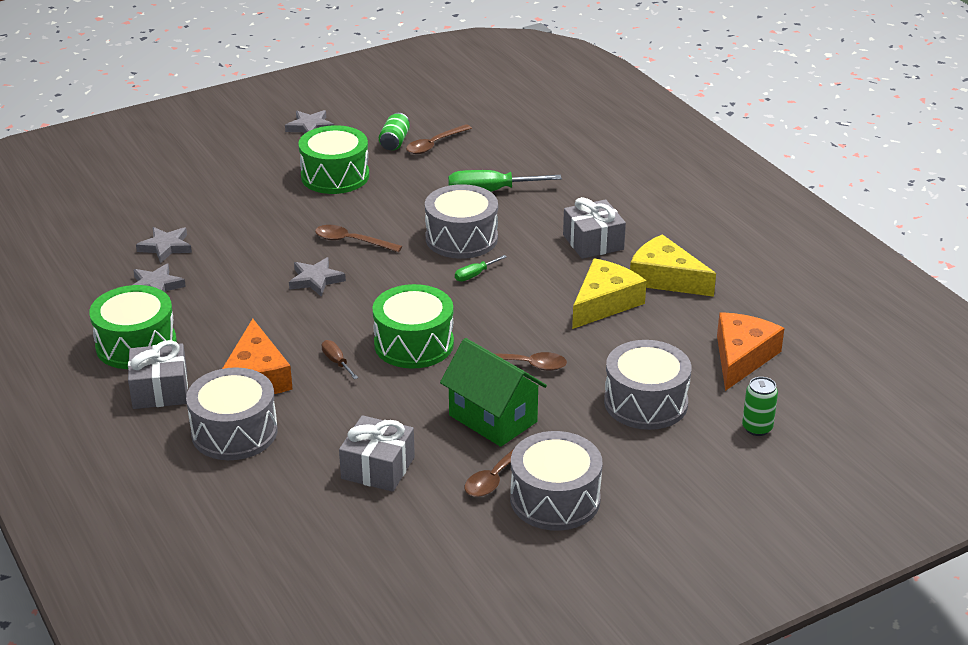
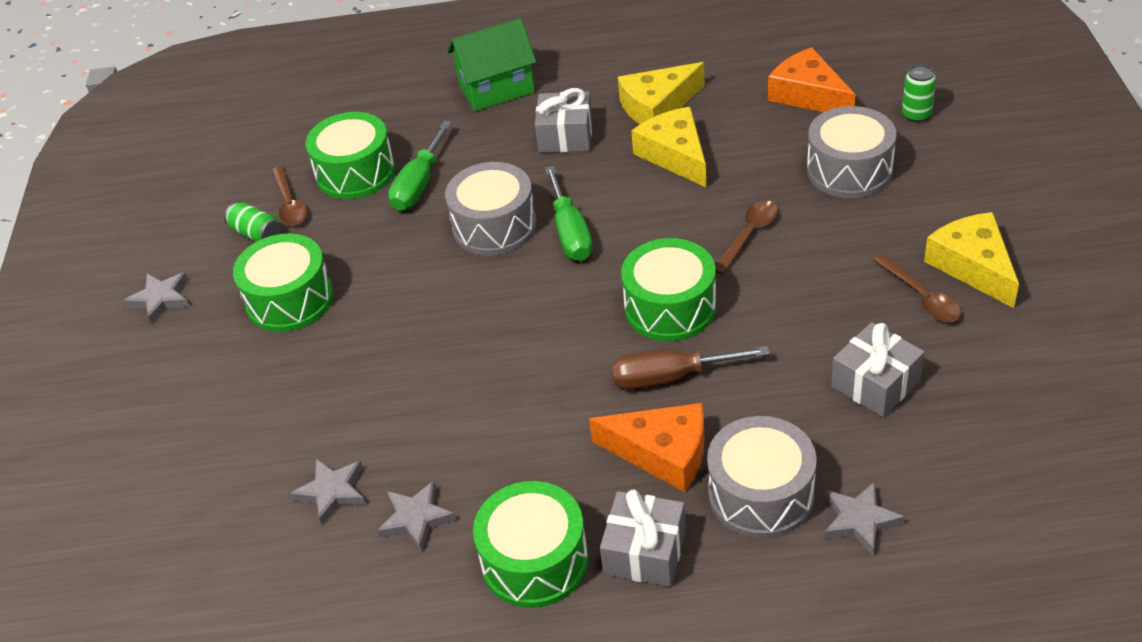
camera: 60 degrees left, 10 degrees up
grey star [289,257,346,297] -> grey star moved to [824,482,905,555]
brown spoon [315,225,402,252] -> none
brown screwdriver [322,340,358,379] -> brown screwdriver [611,346,770,389], size x1.97
green house [440,338,547,447] -> green house moved to [448,18,536,111]
green screwdriver [455,255,507,282] -> green screwdriver [545,166,593,261], size x1.97
grey drum [510,431,602,531] -> yellow cheese [924,212,1019,308]
none -> green drum [306,112,395,199]

